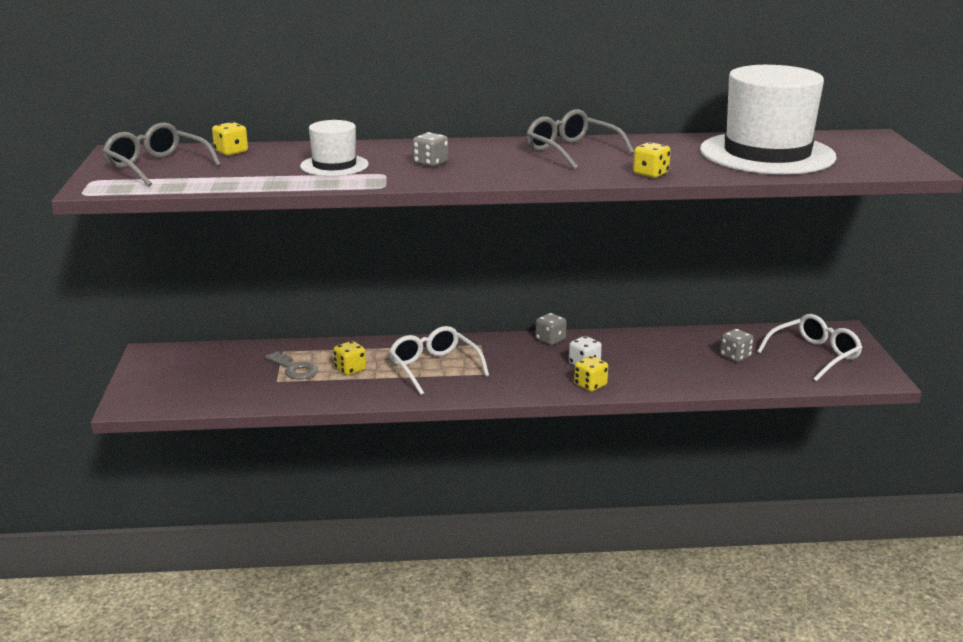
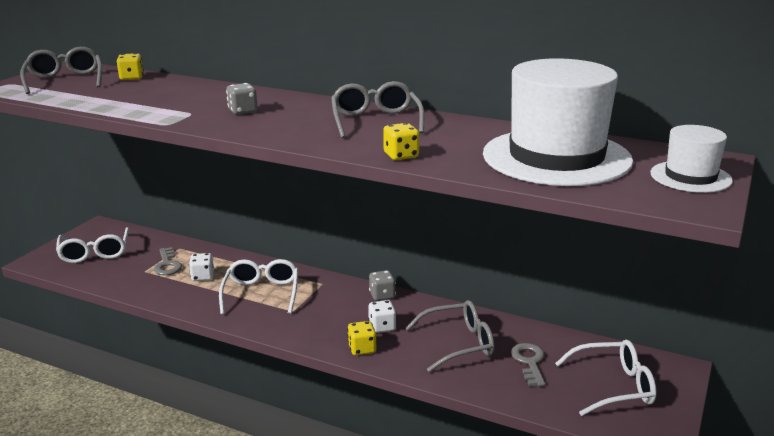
camera: 30 degrees right, 0 degrees up
white hat [300,120,369,176] -> white hat moved to [650,125,733,193]
yellow dice [333,341,366,375] -> white dice [189,253,214,281]
grey dice [720,329,754,362] -> grey key [511,343,545,386]
none -> white glasses [56,227,129,263]
none -> grey glasses [406,300,495,372]

